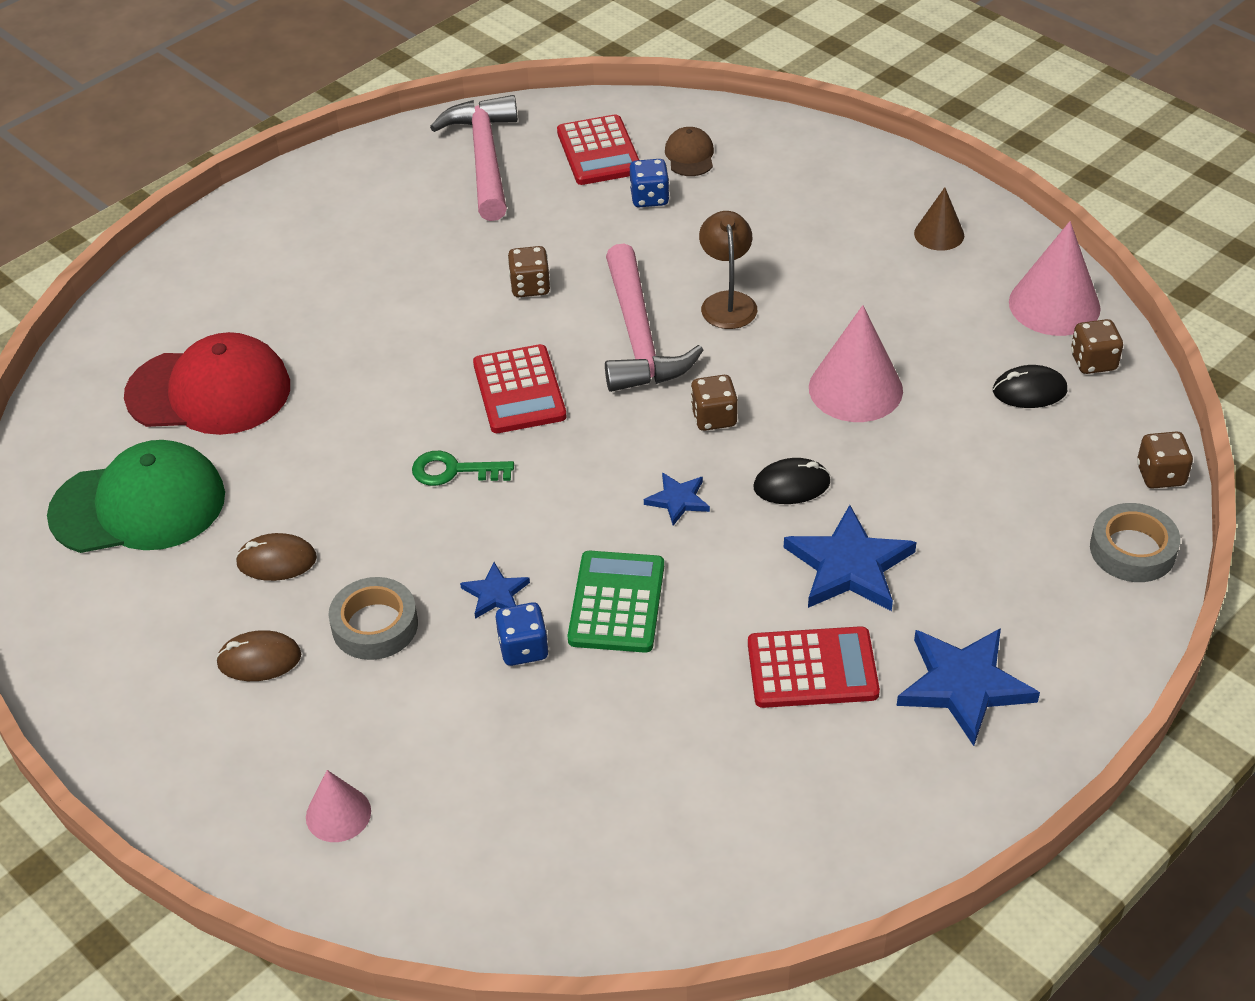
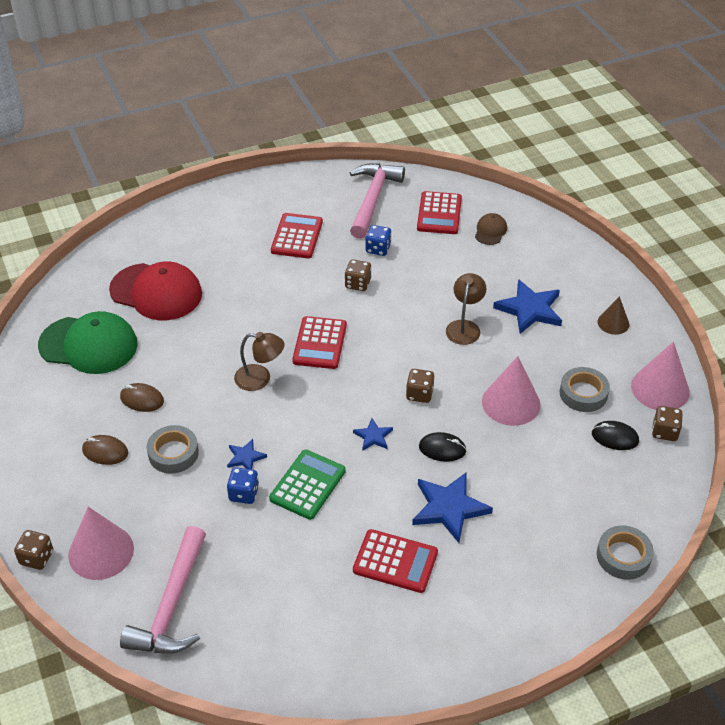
camera: 20 degrees right, 0 degrees up
pink cone [306,770,371,842] -> pink cone [68,507,134,580], size x1.74
green key [412,451,514,486] -> brown lamp [234,332,285,391]
pink hammer [605,243,703,392] -> pink hammer moved to [120,526,206,654]
blue dice [630,159,669,207] -> blue dice moved to [366,225,392,256]
blue star [897,628,1040,746] -> blue star moved to [493,279,562,334]
brown dice [1137,431,1193,489] -> brown dice moved to [14,530,53,570]
none -> red calculator [271,213,323,258]
none -> grey tape [560,367,610,412]

